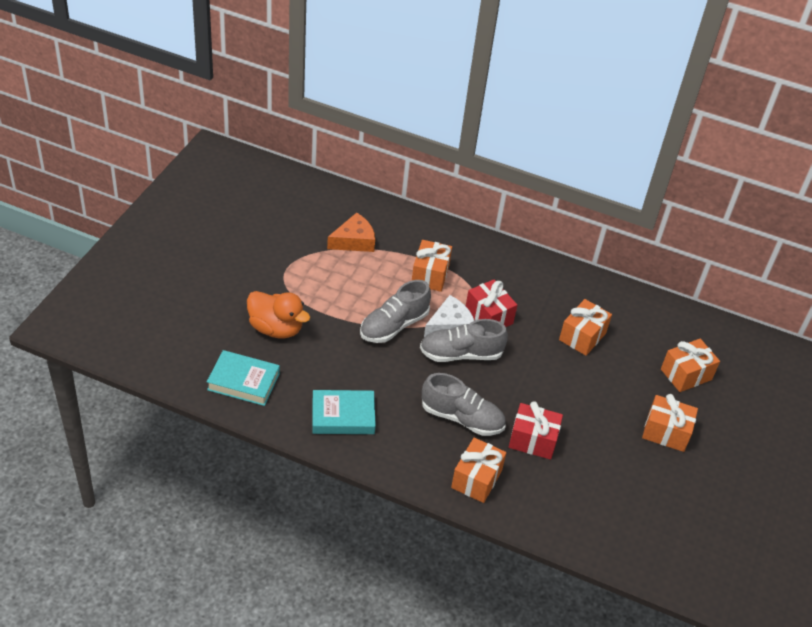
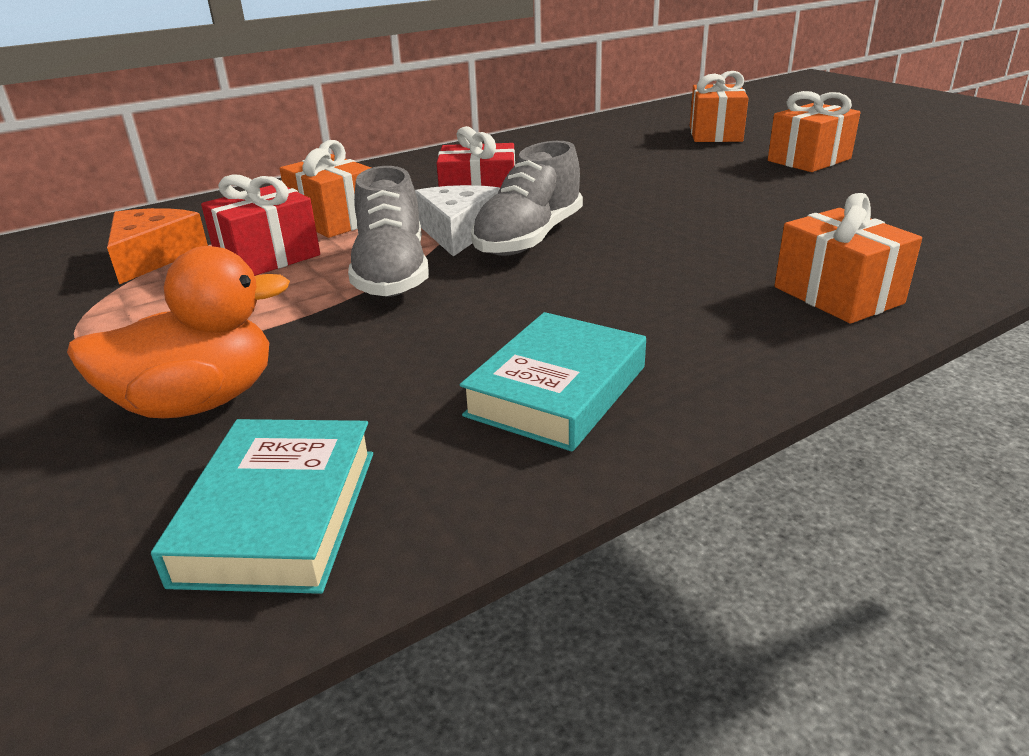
camera: 50 degrees left, 15 degrees down
turquoise book [207,350,280,406] -> turquoise book turned 45 degrees counterclockwise [151,419,373,594]
grey shoe [422,373,506,436] -> none
red gift [509,401,563,460] -> red gift moved to [201,174,320,276]
orange gift [559,299,612,356] -> none

